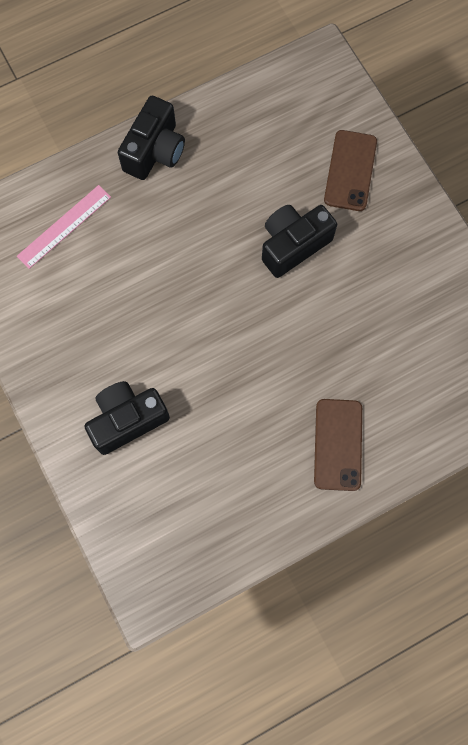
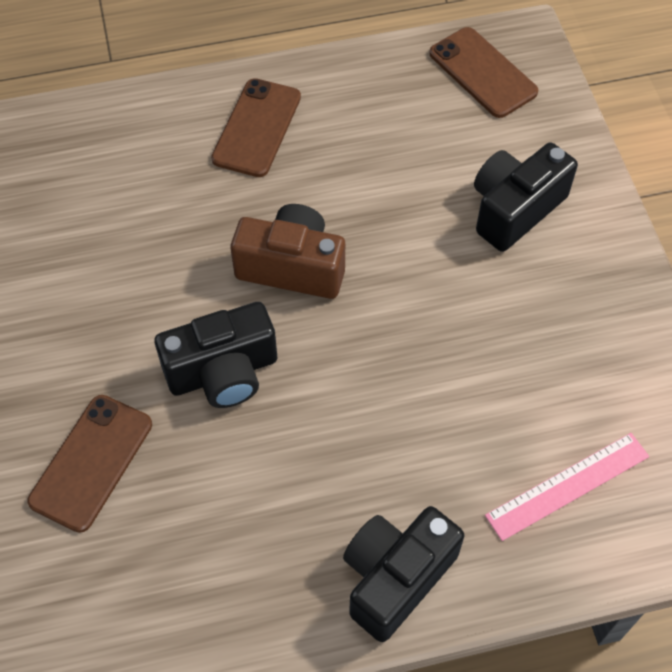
camera: 165 degrees left, 15 degrees down
black camera [84,381,170,455] -> black camera turned 150 degrees clockwise [474,142,578,252]
none -> brown camera [230,204,345,299]
none -> brown phone [429,27,538,118]

